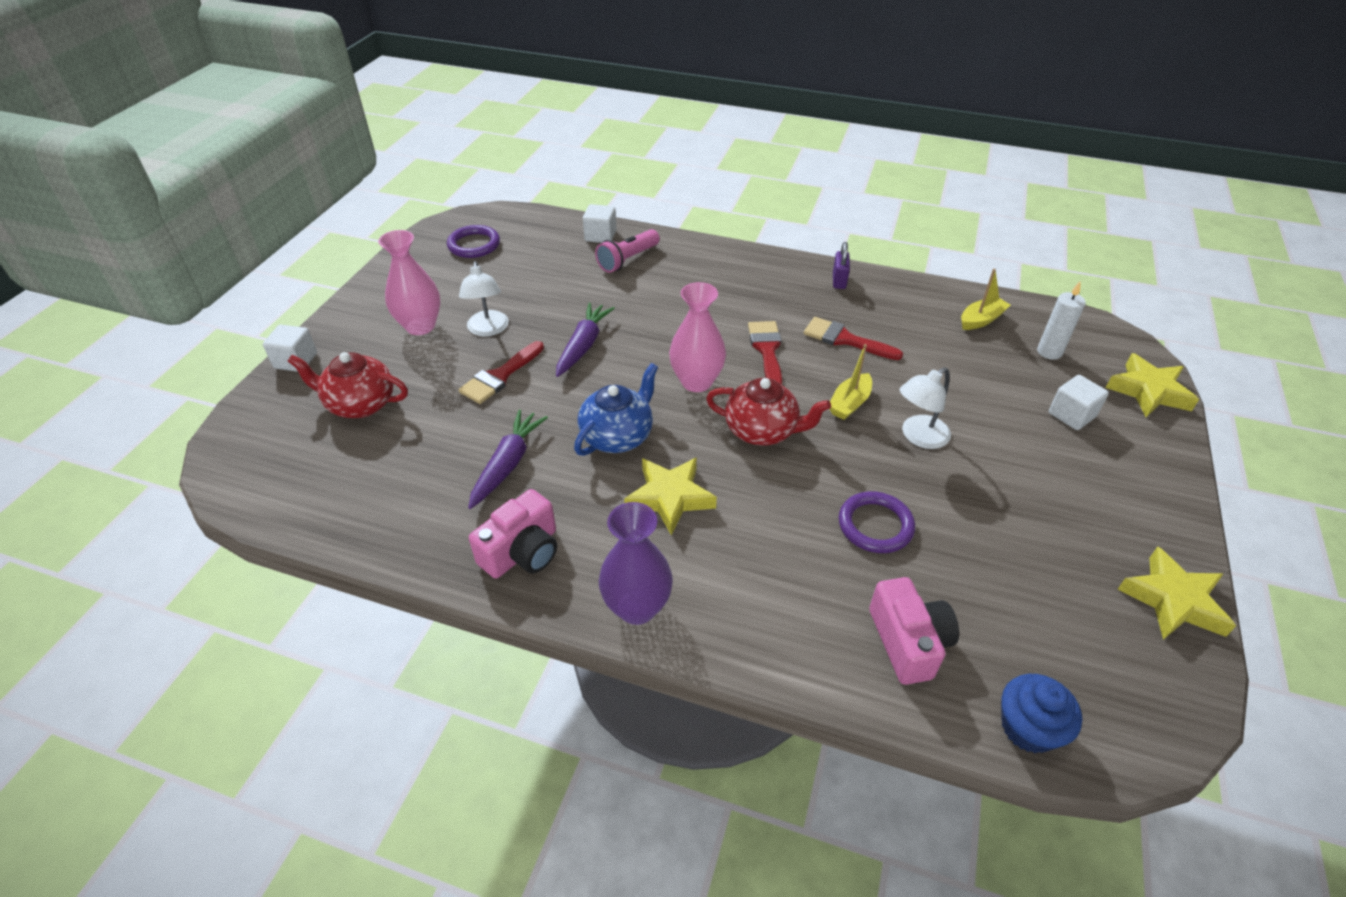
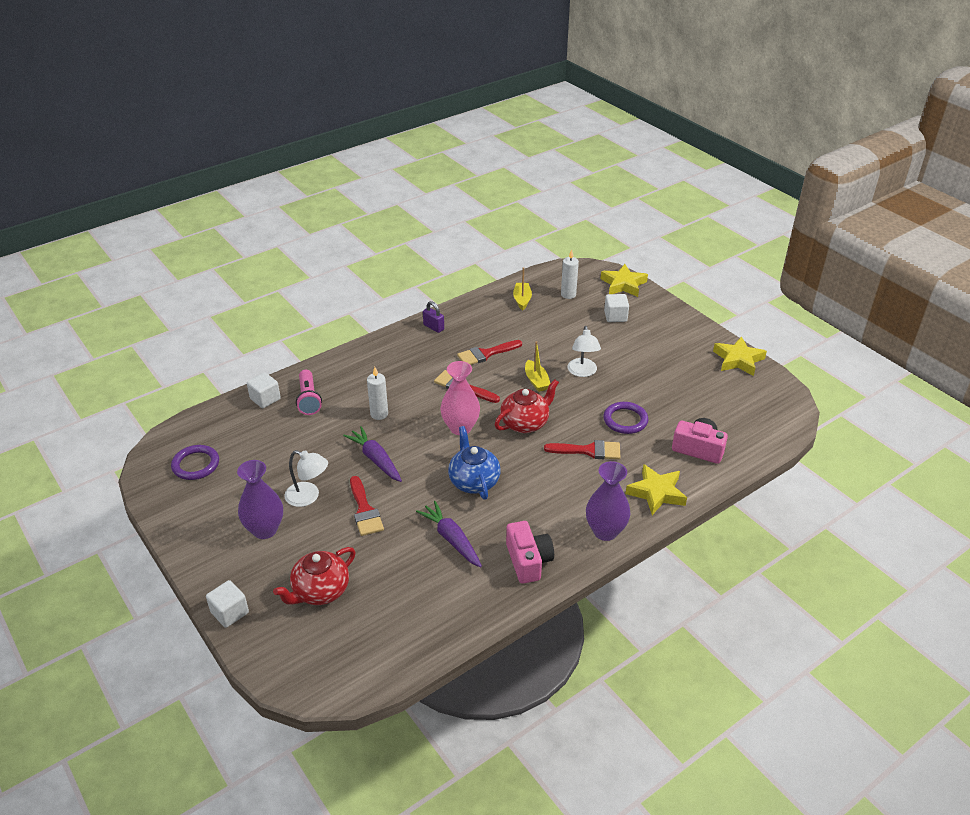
camera: 55 degrees left, 5 degrees down
pink vase [378,230,440,335] -> purple vase [237,460,283,539]
yellow star [624,457,717,535] -> yellow star moved to [626,464,687,515]
blue cupcake [1001,674,1082,753] -> none
none -> white candle [367,367,388,420]
none -> red brush [544,440,620,459]

